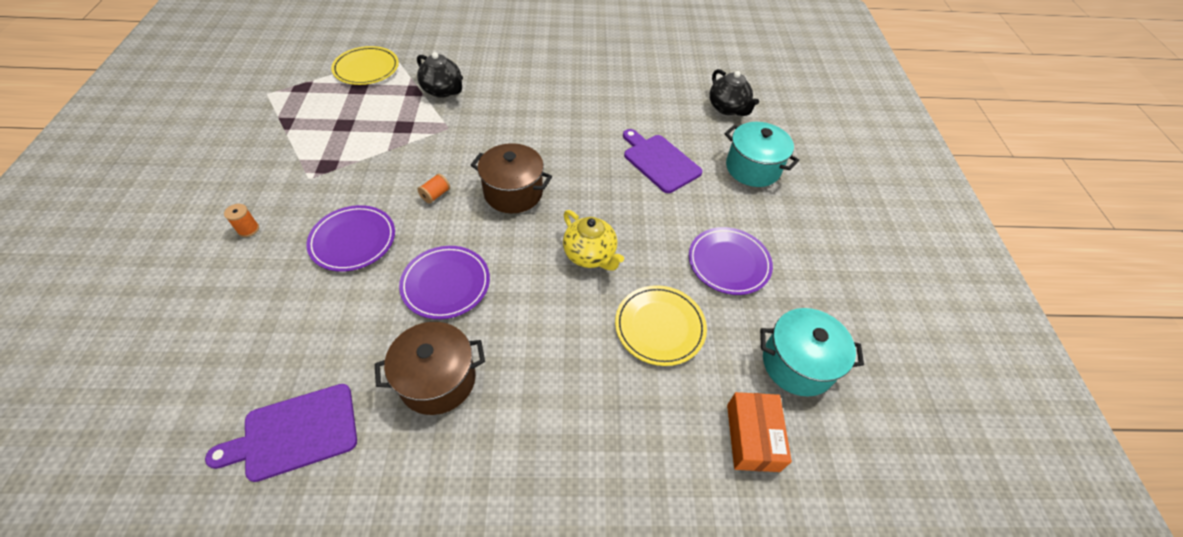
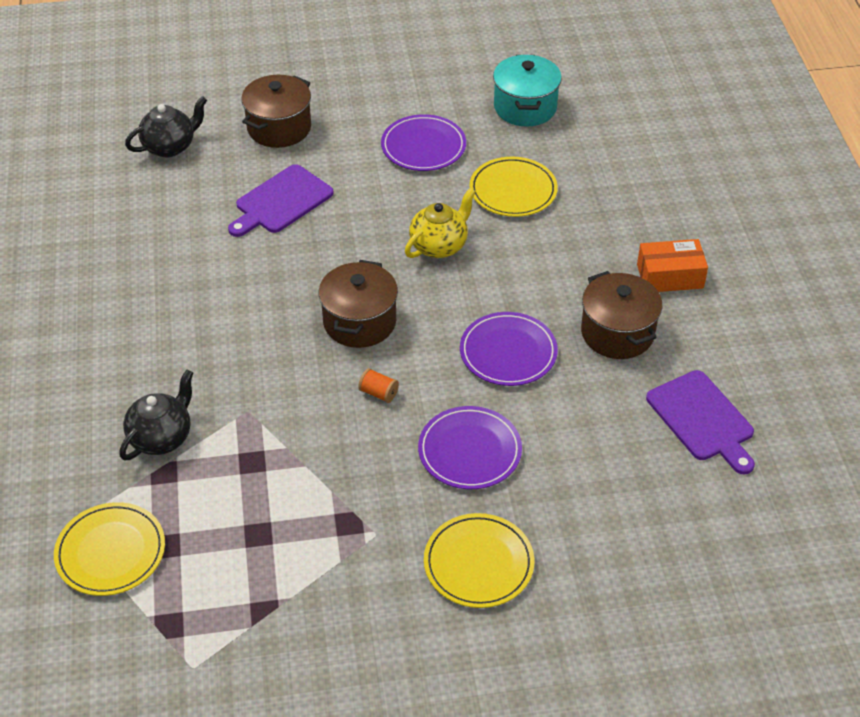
camera: 95 degrees left, 5 degrees down
orange spool [224,204,259,237] -> yellow plate [424,513,534,608]
turquoise pot [724,122,799,187] -> brown pot [241,75,311,148]
orange box [727,392,792,472] -> orange box moved to [637,239,708,292]

